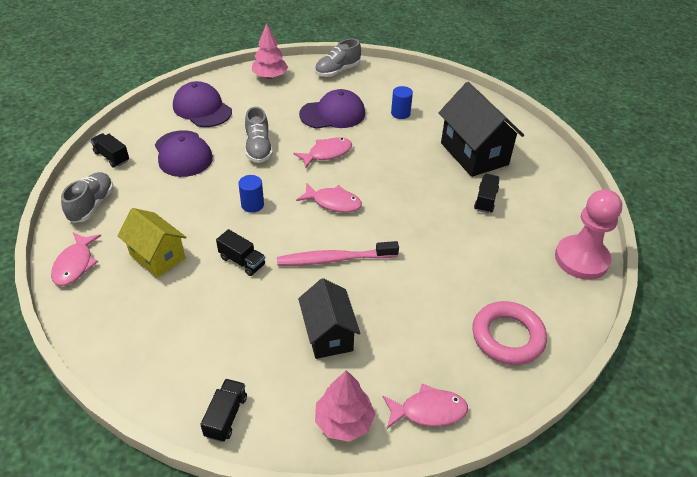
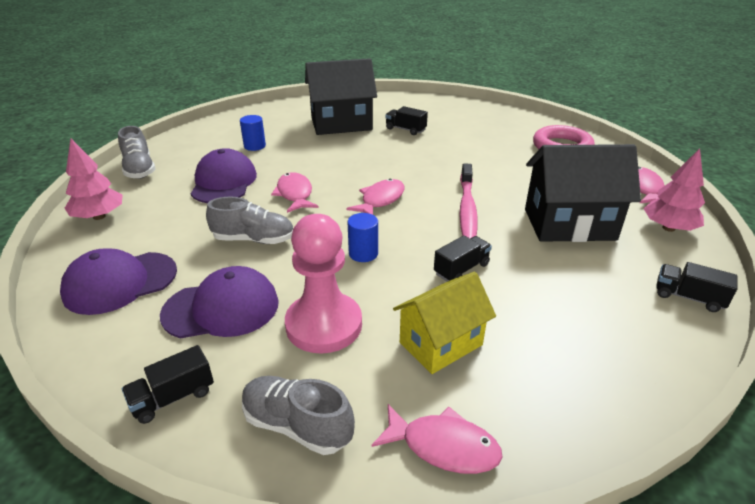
camera: 75 degrees left, 10 degrees down
black house [298,278,360,359] -> black house [525,144,641,242], size x1.52
pink pawn [555,189,622,280] -> pink pawn moved to [285,214,362,354]

